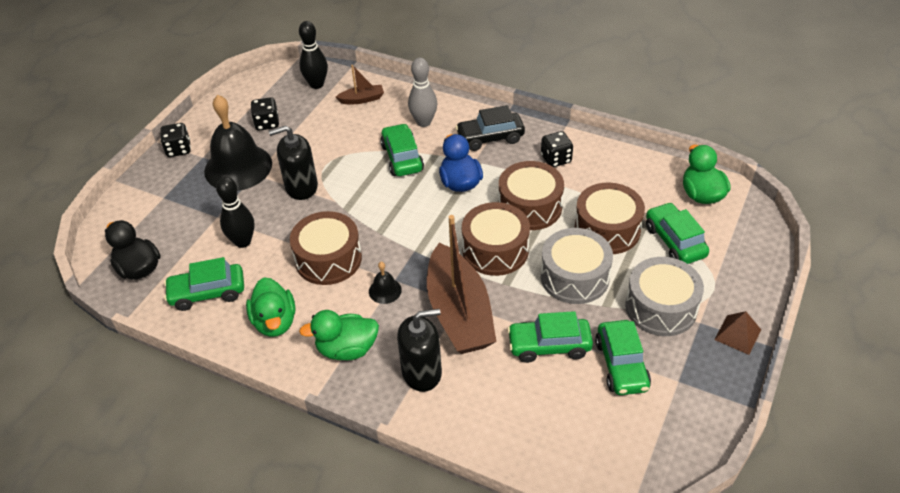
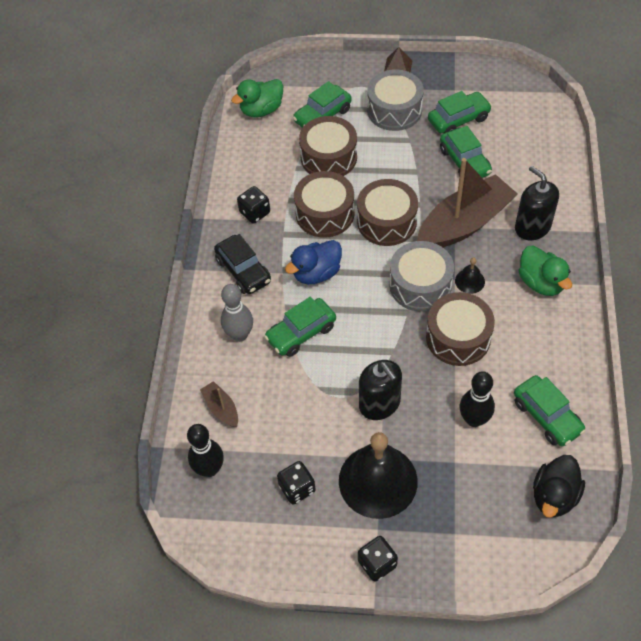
camera: 110 degrees left, 10 degrees up
green duck [246,278,295,337] -> none
grey drum [541,228,613,304] -> grey drum moved to [389,241,454,312]

